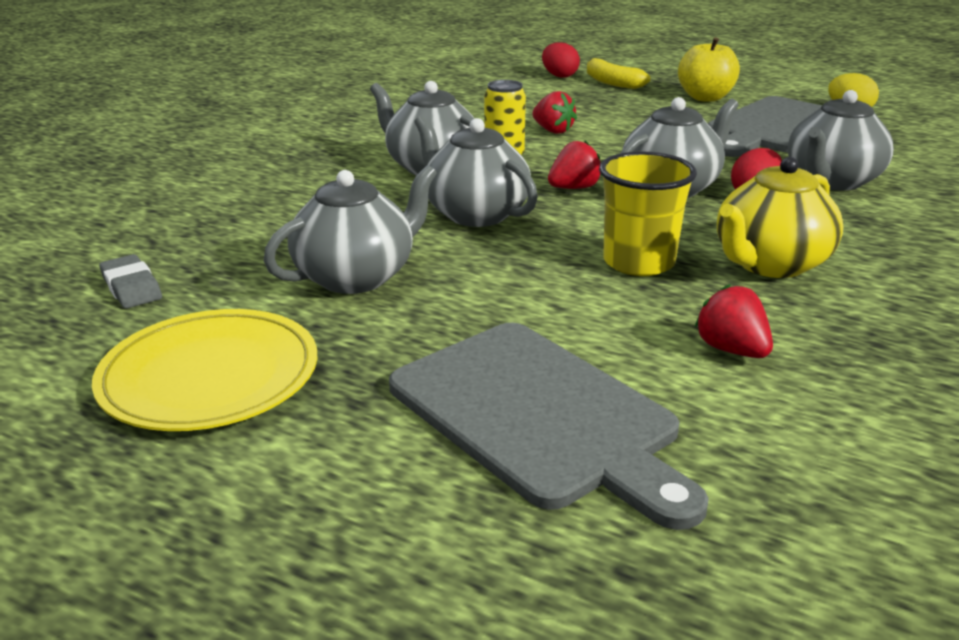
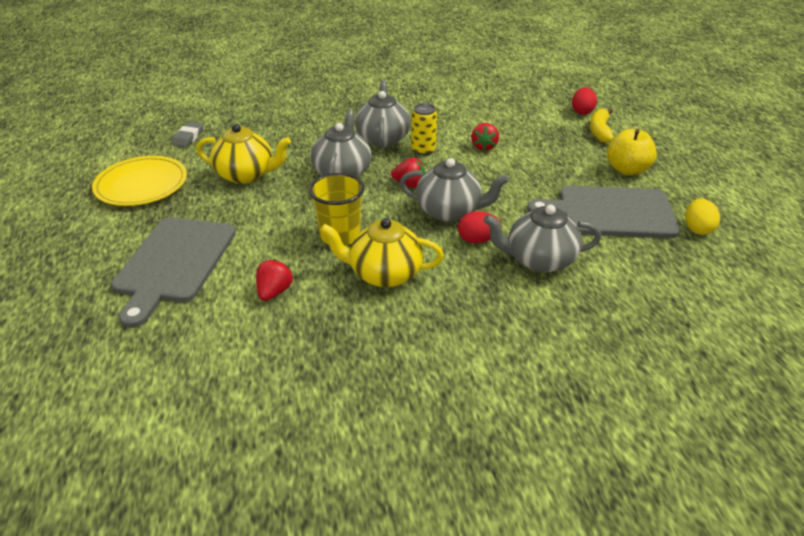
camera: 50 degrees right, 10 degrees up
grey teapot [264,165,437,294] -> yellow teapot [196,124,291,184]

